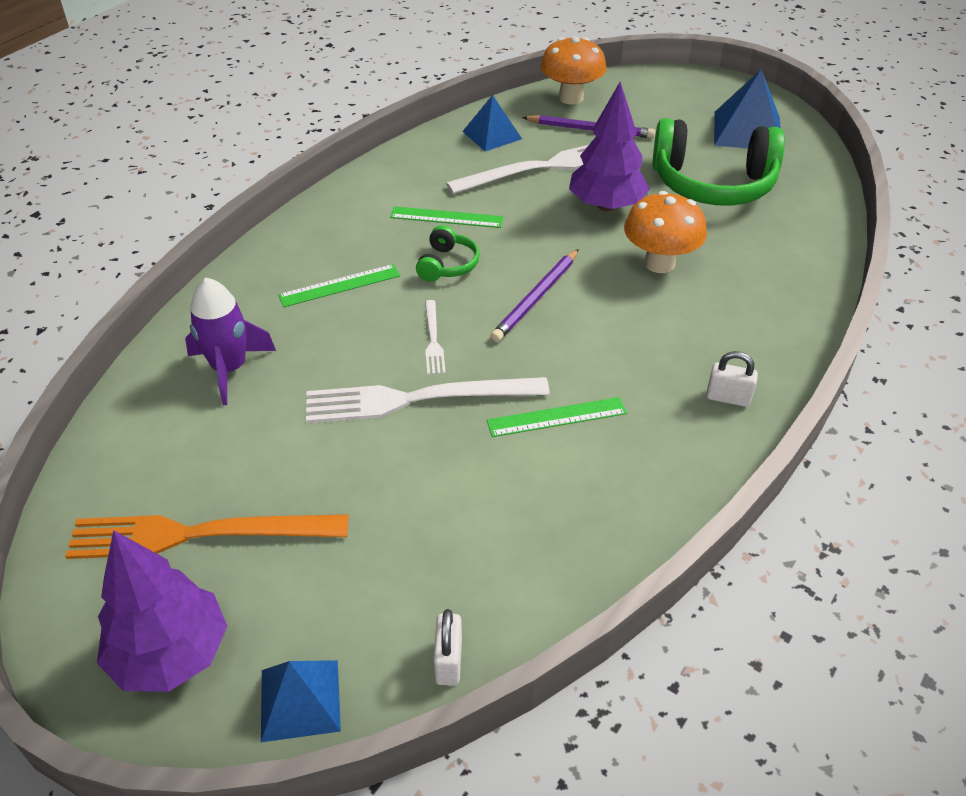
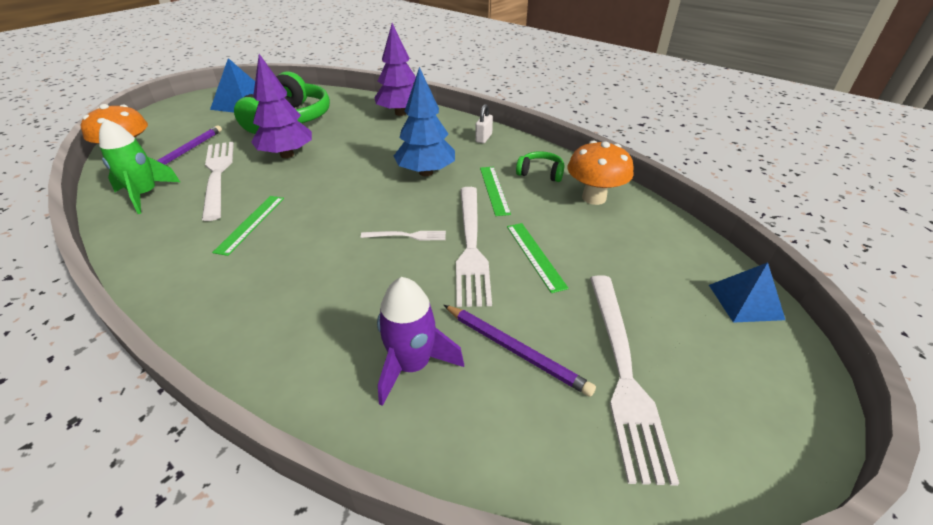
camera: 85 degrees left, 5 degrees down
orange fork [65,514,348,559] -> white fork [590,275,679,486]
purple tree [97,530,227,692] -> purple tree moved to [374,23,416,116]
green ruler [278,264,400,307] -> green ruler moved to [507,223,569,293]
green headphones [416,225,480,282] -> green headphones moved to [516,151,565,182]
white padlock [433,609,462,685] -> none
blue pyramid [462,95,522,152] -> green rocket [99,119,180,214]
purple pencil [491,249,579,342] -> purple pencil moved to [444,305,596,397]
orange mushroom [624,191,707,273] -> orange mushroom moved to [567,141,633,205]
none -> blue tree [394,67,455,176]

